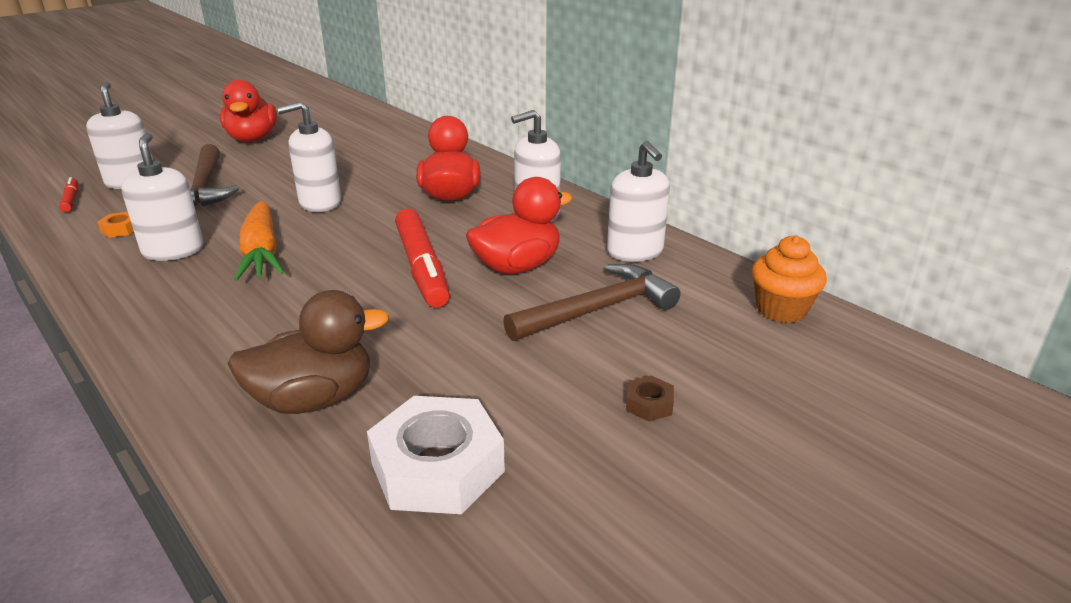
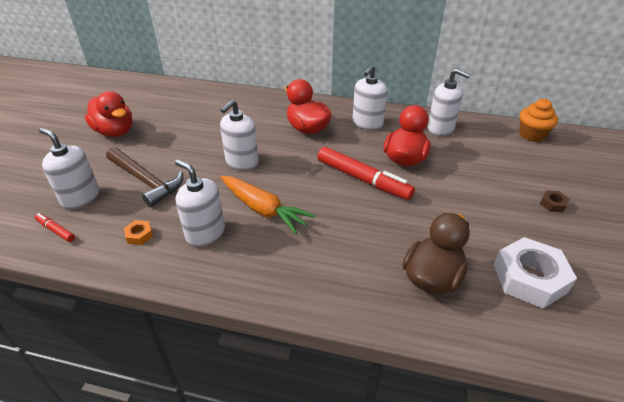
camera: 35 degrees left, 10 degrees up
brown hammer [503,264,680,341] -> none

